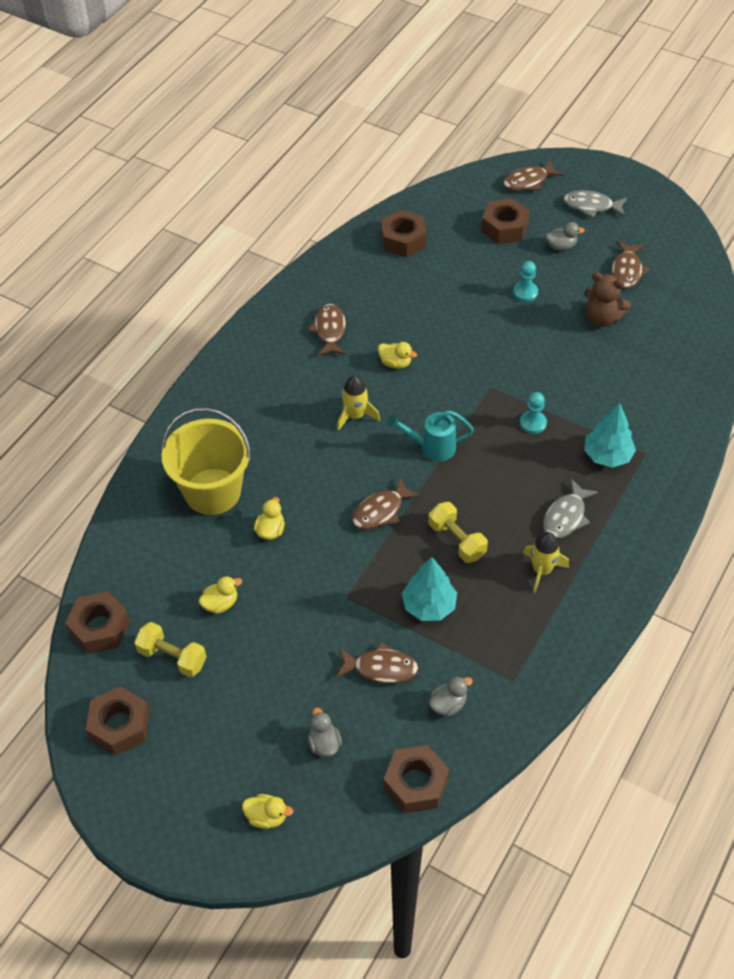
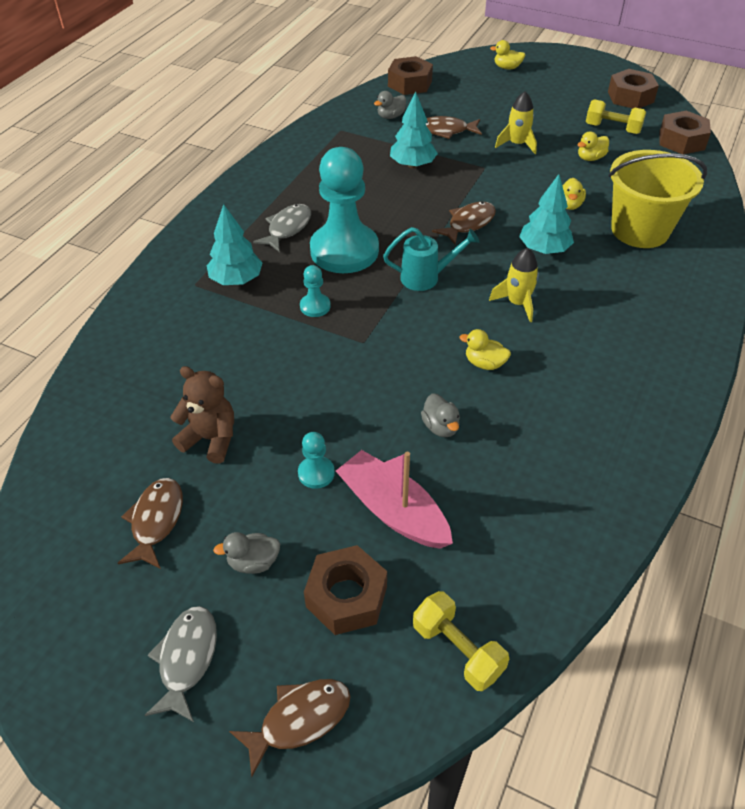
camera: 175 degrees right, 5 degrees down
brown fish [308,304,346,356] -> none
grey duck [308,708,342,757] -> grey duck moved to [421,393,460,437]
brown nut [381,210,427,257] -> none
yellow dumbbell [428,502,488,563] -> yellow dumbbell moved to [413,591,509,691]
yellow rocket [523,532,569,593] -> yellow rocket moved to [495,91,537,154]
grey fish [563,190,627,218] -> grey fish turned 90 degrees counterclockwise [145,606,217,722]
none -> turquoise pawn [310,147,379,273]
none -> pink boat [336,450,453,549]
none -> turquoise tree [519,174,574,254]

